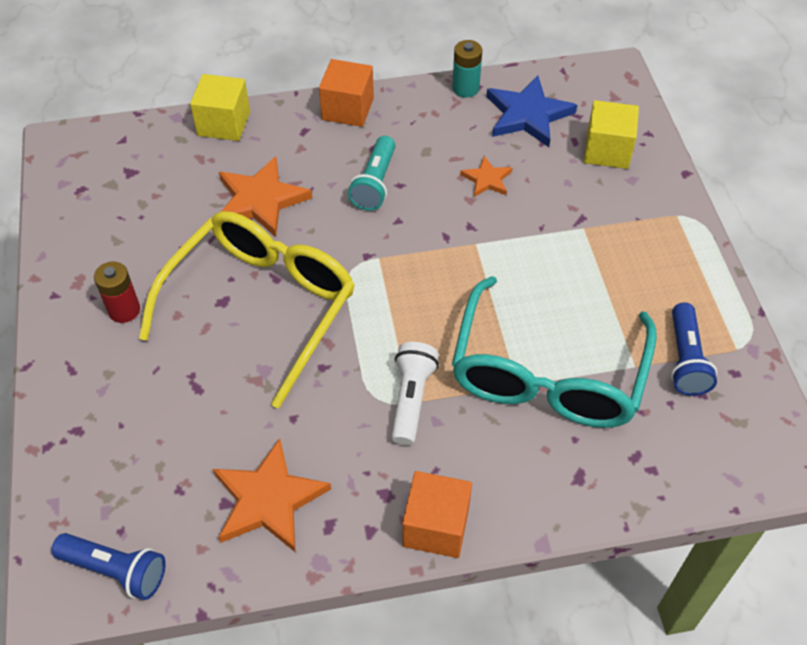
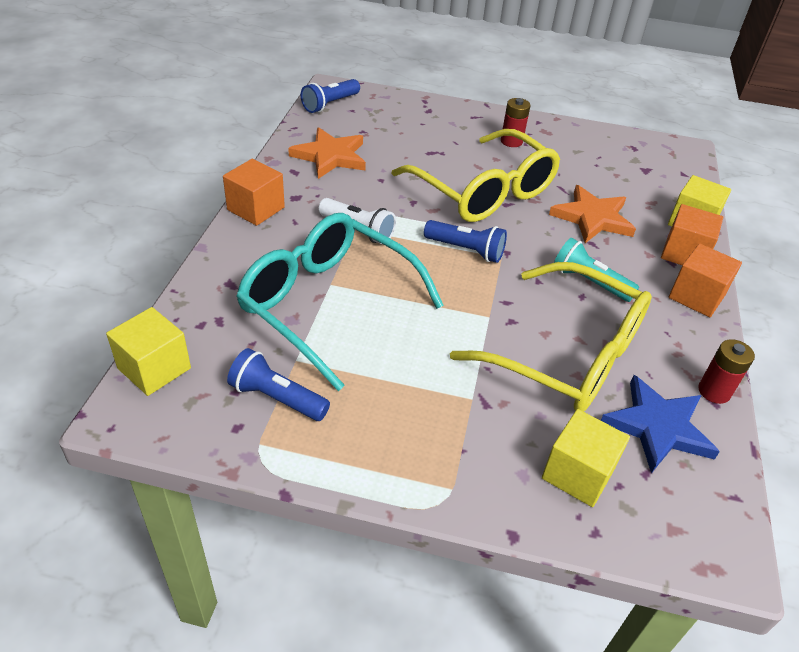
camera: 110 degrees right, 10 degrees down
turquoise battery [452,40,482,98] -> red battery [698,339,755,404]
orange star [460,156,512,197] -> yellow glasses [450,262,652,412]
none -> yellow cube [106,307,191,396]
none -> blue flashlight [424,220,507,263]
none -> orange cube [661,204,723,265]

